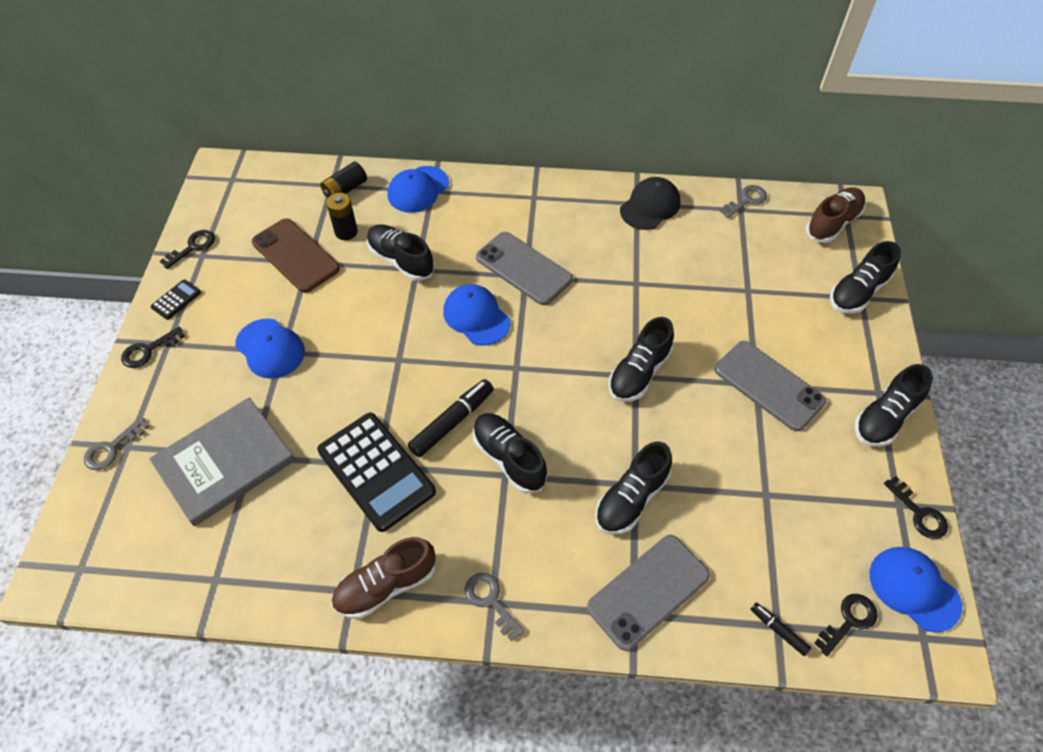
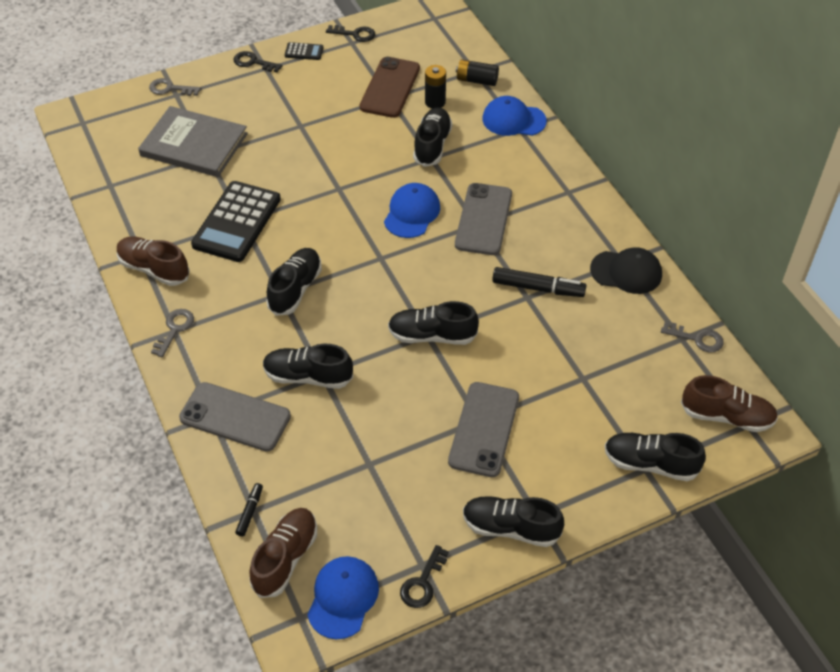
camera: 60 degrees right, 5 degrees down
blue cap [235,318,305,379] -> none
black marker [408,379,494,457] -> black marker moved to [492,267,586,297]
black key [814,594,878,656] -> brown shoe [249,508,317,598]

